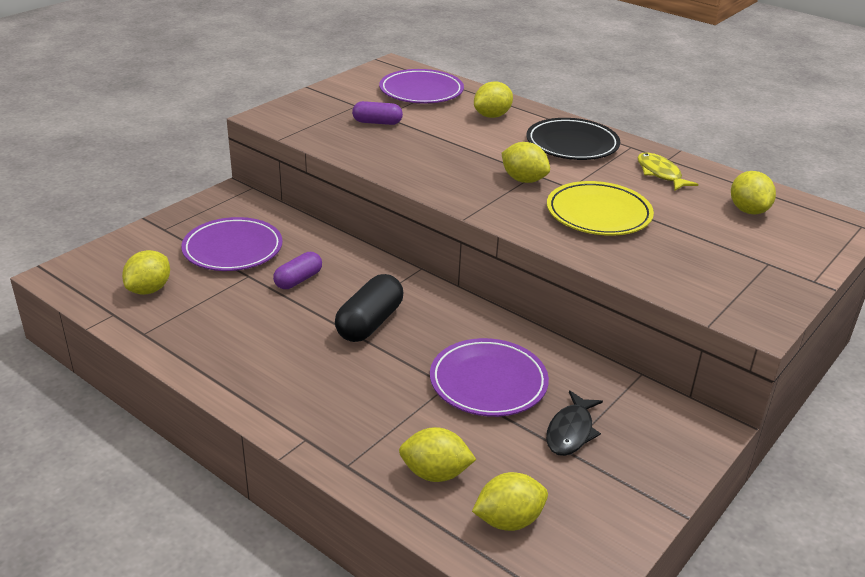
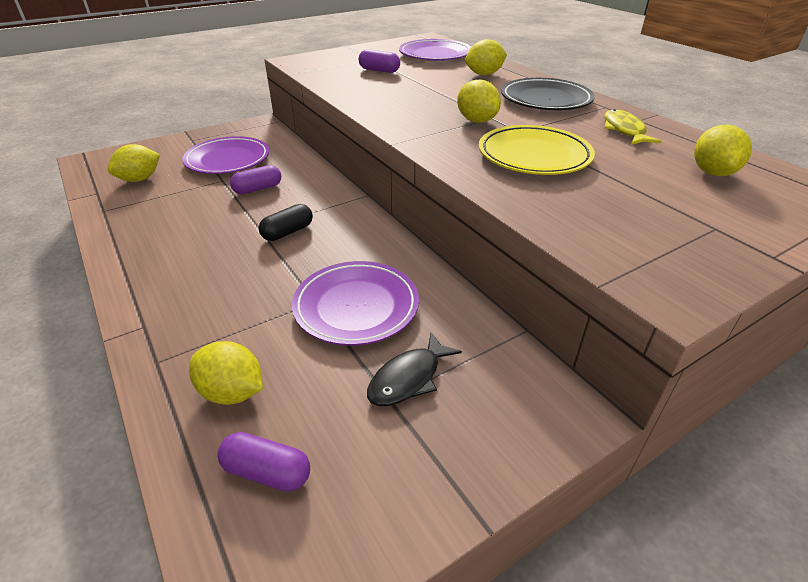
camera: 20 degrees right, 5 degrees up
black capsule [335,274,403,342] -> black capsule [259,204,313,241], size x0.65
yellow lemon [472,472,548,531] -> purple capsule [217,432,310,491]

